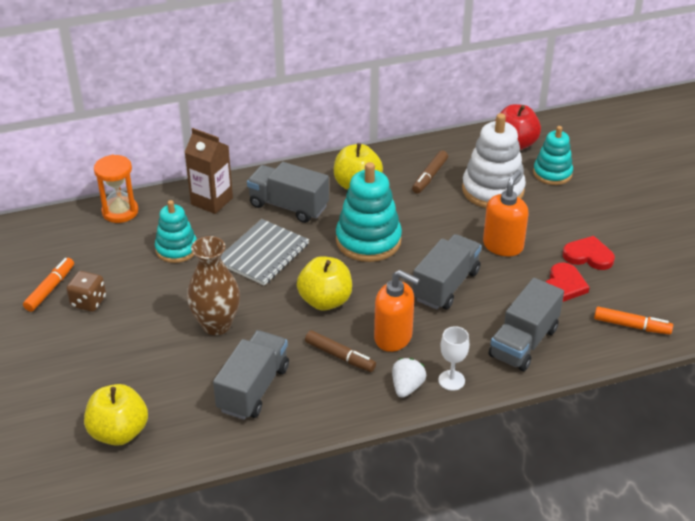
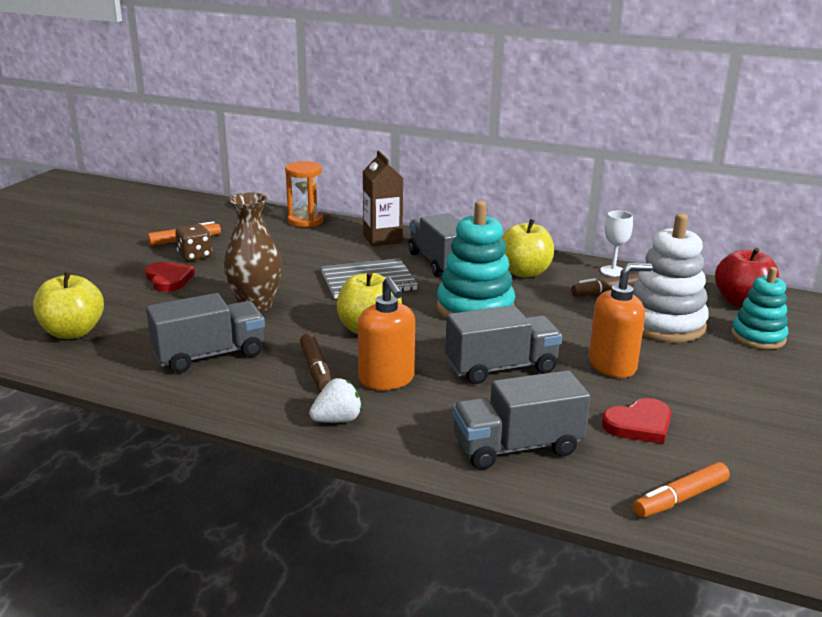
camera: 40 degrees right, 15 degrees down
turquoise stacking toy [155,200,197,263] -> none
white goblet [438,326,469,391] -> white goblet moved to [600,211,633,277]
red heart [563,236,615,270] -> red heart moved to [145,262,195,292]
orange marker [594,307,673,335] -> orange marker turned 90 degrees clockwise [633,462,730,518]

